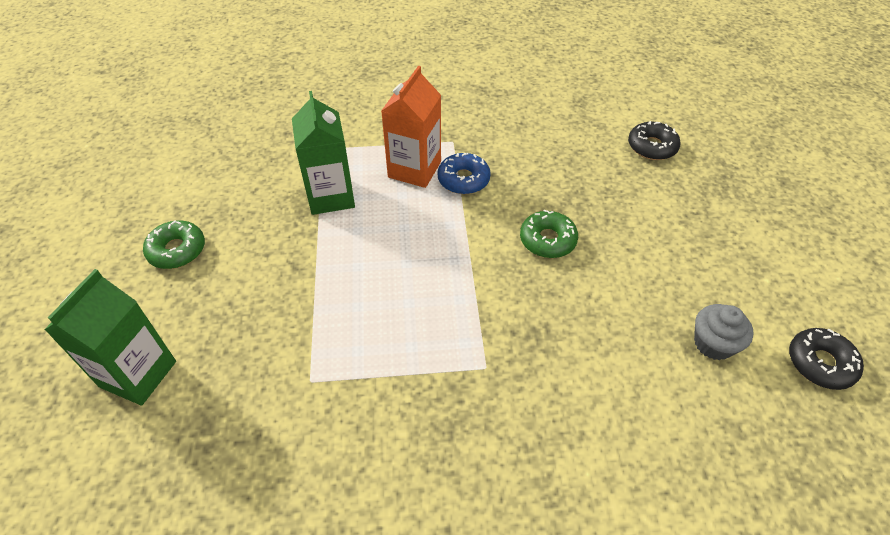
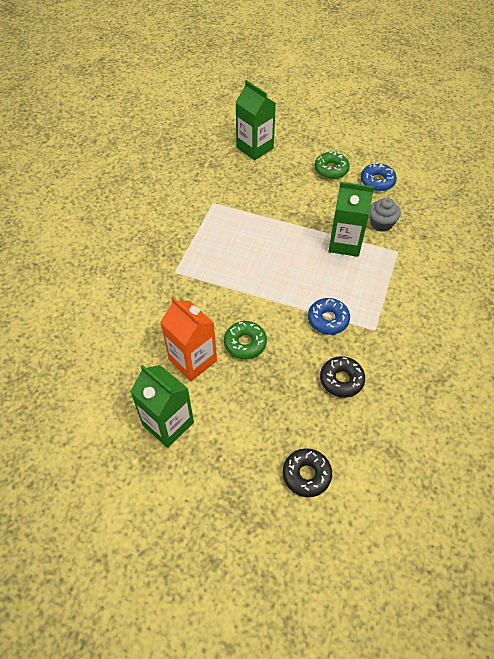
camera: 115 degrees right, 5 degrees up
orange carton [381,66,441,188] -> orange carton moved to [161,297,217,381]
grey cupcake [694,304,754,360] -> grey cupcake moved to [369,198,401,232]
black donut [789,328,864,390] -> black donut moved to [320,356,365,398]
none -> green carton [130,365,194,448]
none -> blue donut [361,163,397,191]

